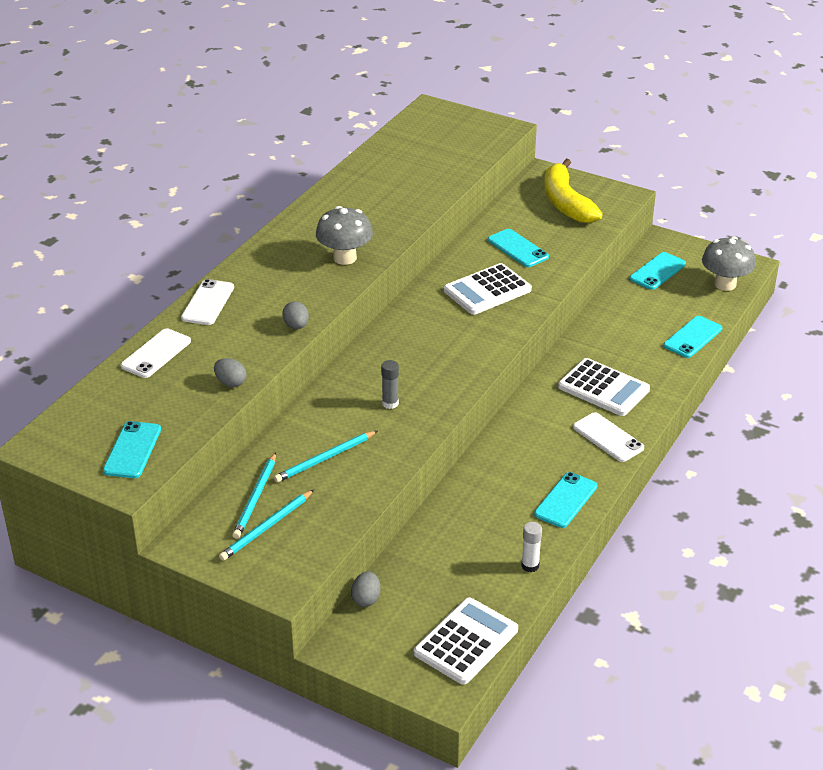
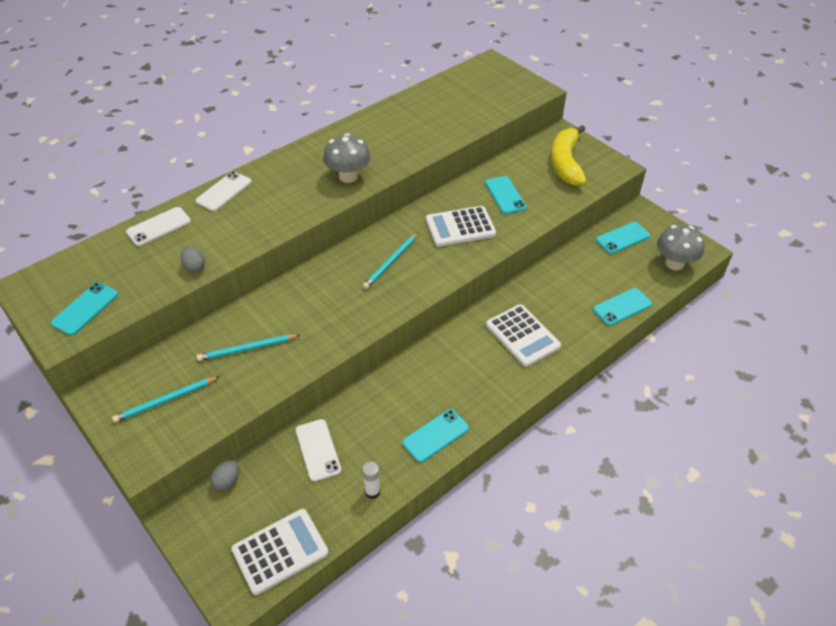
camera: 20 degrees right, 10 degrees up
turquoise pencil [232,452,276,539] -> turquoise pencil moved to [363,233,418,289]
grey egg [282,301,309,329] -> none
grey glue stick [381,360,399,409] -> none
white phone [573,412,644,462] -> white phone moved to [296,419,341,482]

